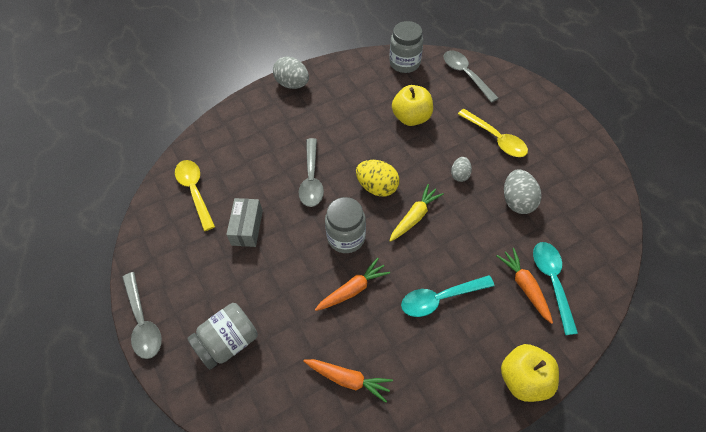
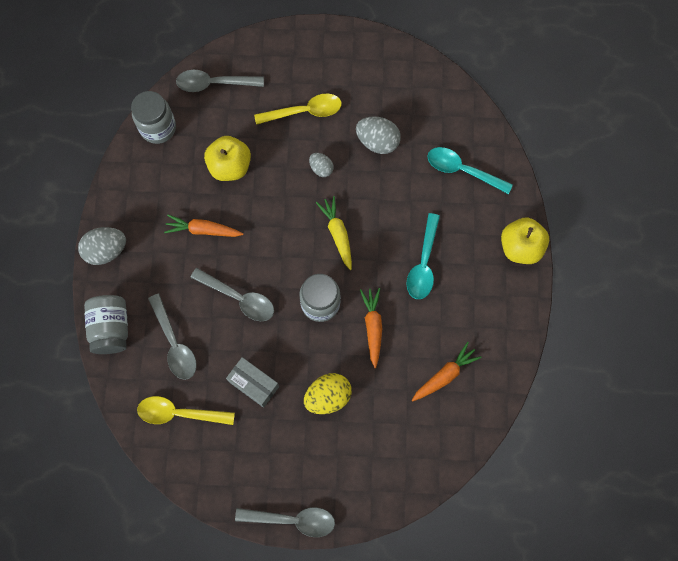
camera: 60 degrees left, 15 degrees up
grey jar [187,303,258,369] -> grey jar moved to [84,295,128,354]
yellow egg [356,160,399,197] -> yellow egg moved to [304,373,352,414]
orange carrot [497,248,553,324] -> orange carrot moved to [164,215,243,237]
none -> grey spoon [148,294,197,380]

